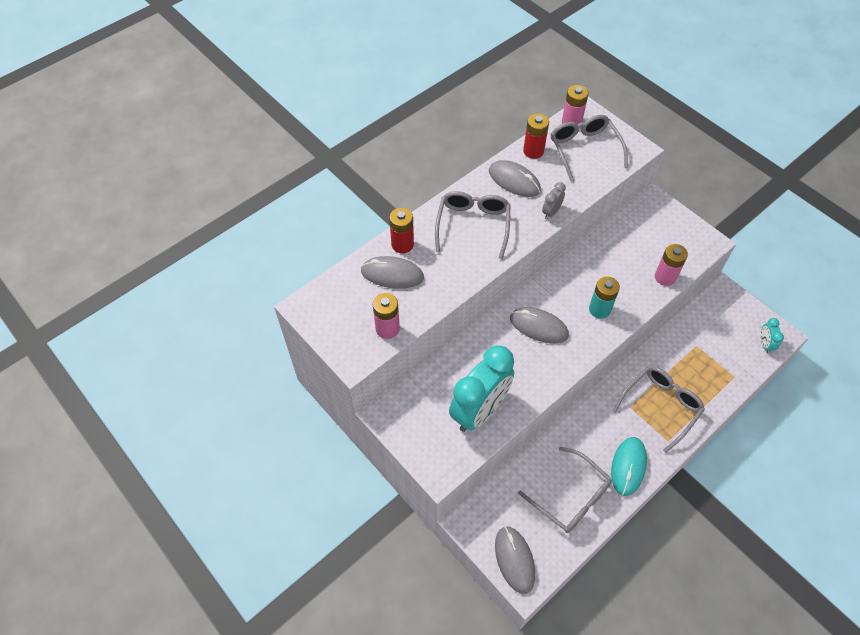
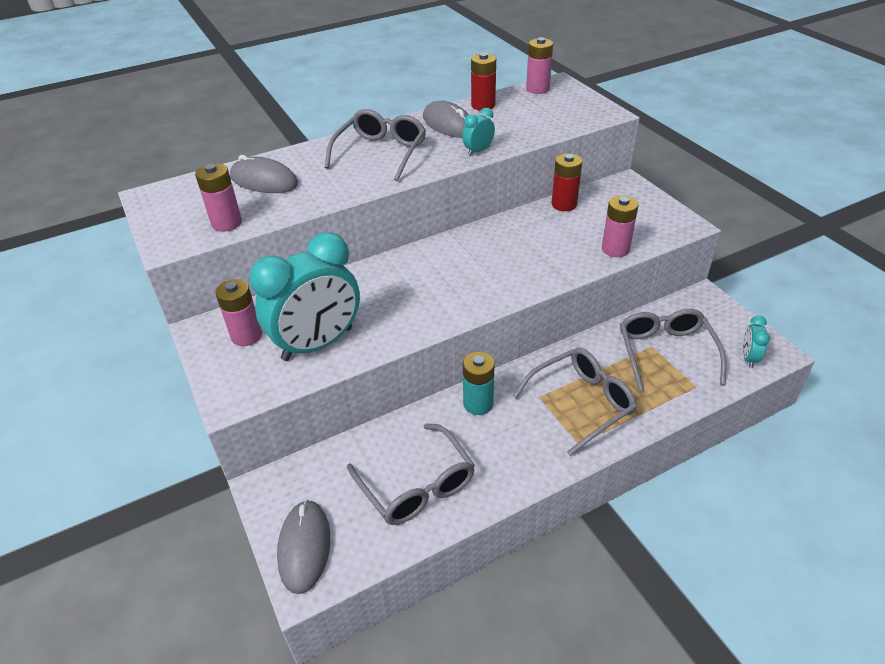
camera: 15 degrees right, 15 degrees down
red battery [389,208,414,253] -> red battery moved to [552,154,582,211]
grey mouse [510,307,569,343] -> none
grey clock [542,182,566,219] -> turquoise clock [462,108,495,156]
grey glasses [551,115,628,182] -> grey glasses moved to [620,309,726,391]
turquoise battery [589,276,620,319] -> turquoise battery moved to [463,352,495,415]
turquoise mouse [611,437,647,496] -> none
none -> pink battery [216,279,262,346]

